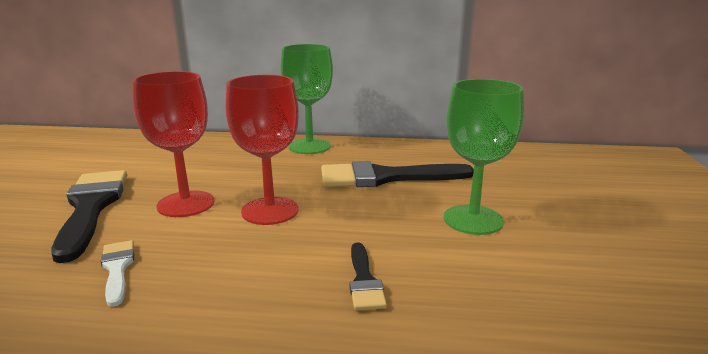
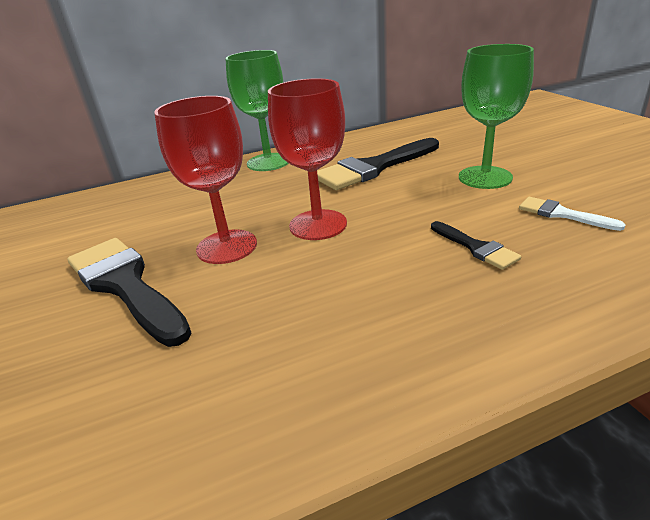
camera: 25 degrees left, 10 degrees up
white brush [100,240,134,307] -> white brush moved to [519,197,626,231]

